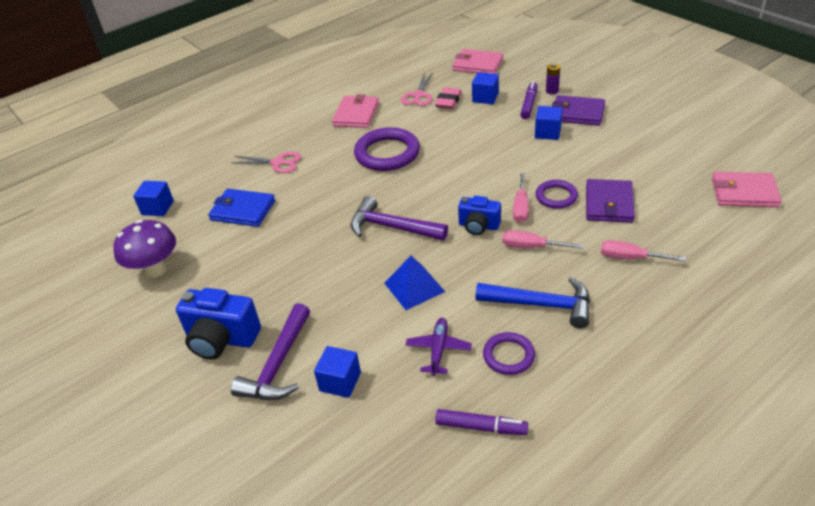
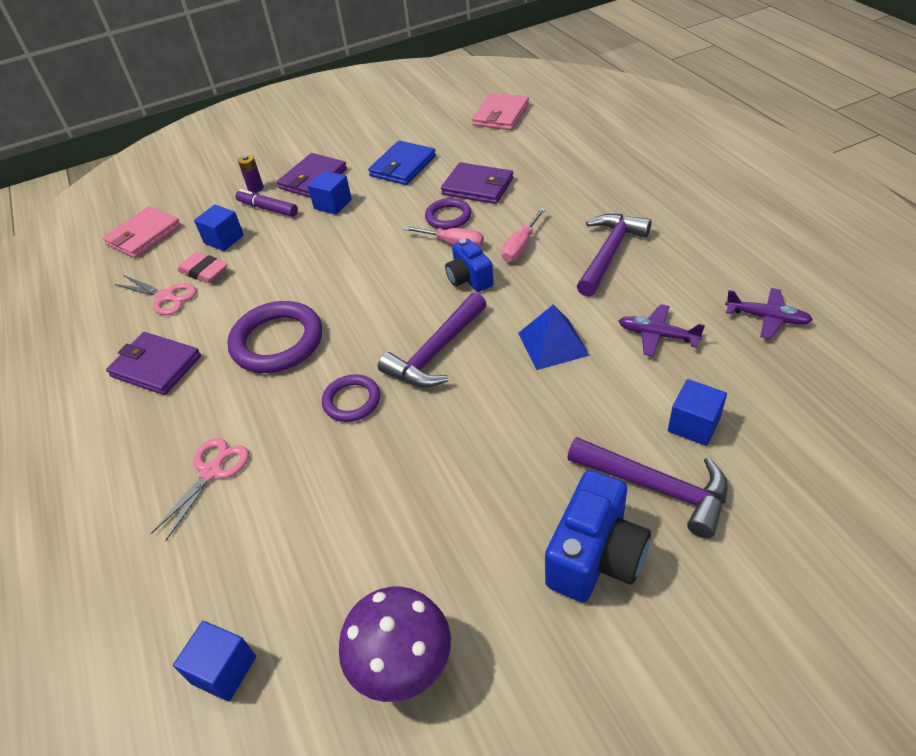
camera: 75 degrees left, 5 degrees up
blue wallet [208,189,275,227] -> blue wallet moved to [368,141,436,185]
pink wallet [332,94,379,128] -> purple wallet [106,332,201,395]
purple marker [435,409,528,435] -> purple plane [725,288,813,339]
blue camera [458,196,501,235] -> blue camera turned 120 degrees clockwise [445,239,494,292]
blue hammer [475,277,590,328] -> purple hammer [577,214,652,297]
purple ring [483,332,535,375] -> purple ring moved to [322,374,380,422]
pink screwdriver [601,240,686,261] -> none

